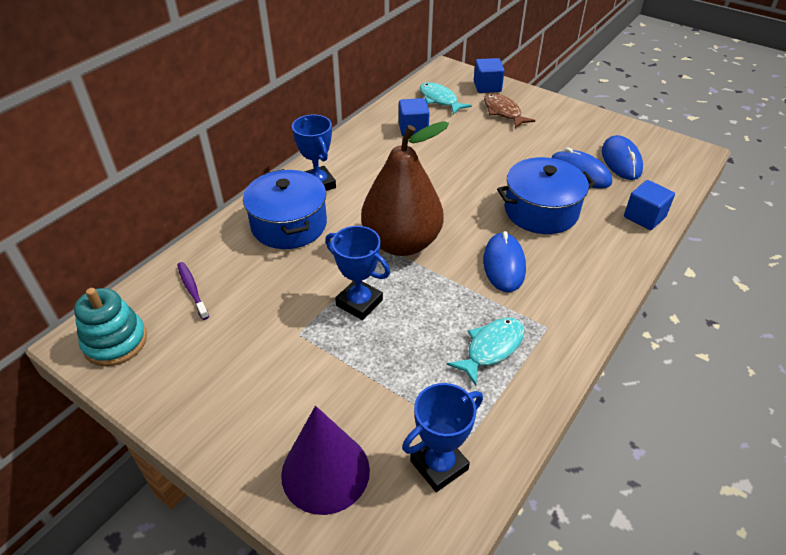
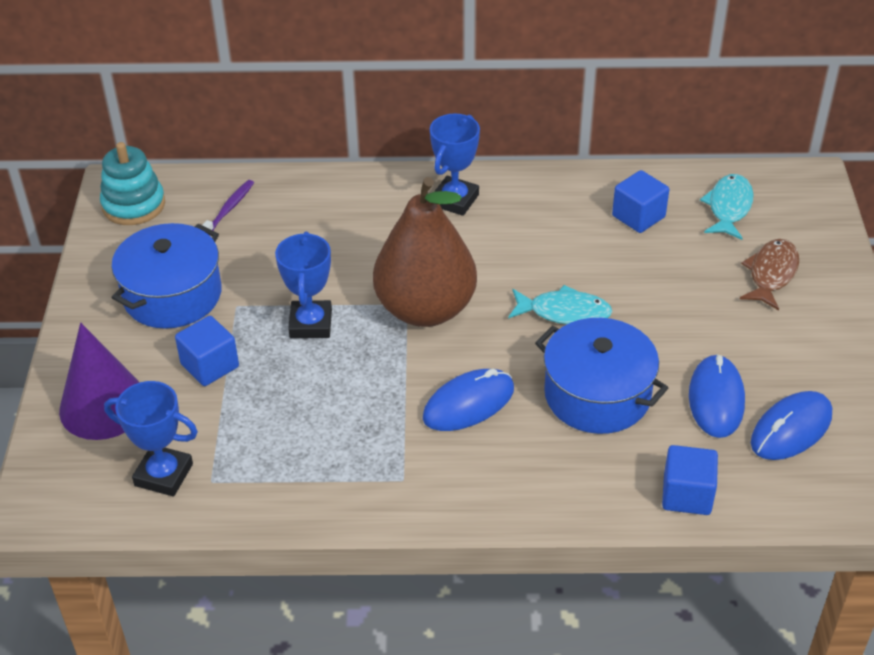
camera: 55 degrees right, 0 degrees up
blue pot [243,169,327,249] -> blue pot moved to [111,223,222,329]
turquoise fish [447,318,525,386] -> turquoise fish moved to [508,285,613,324]
blue cube [474,58,505,93] -> blue cube moved to [175,316,239,386]

